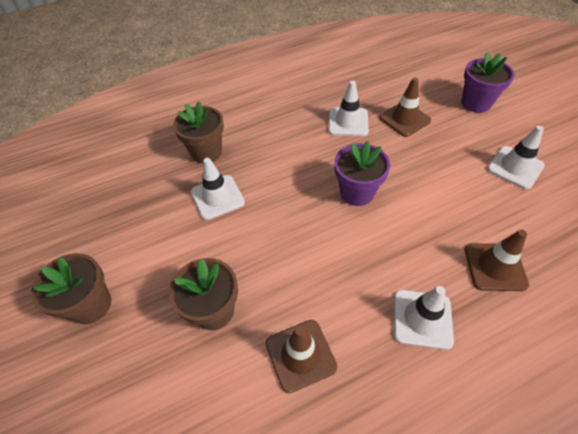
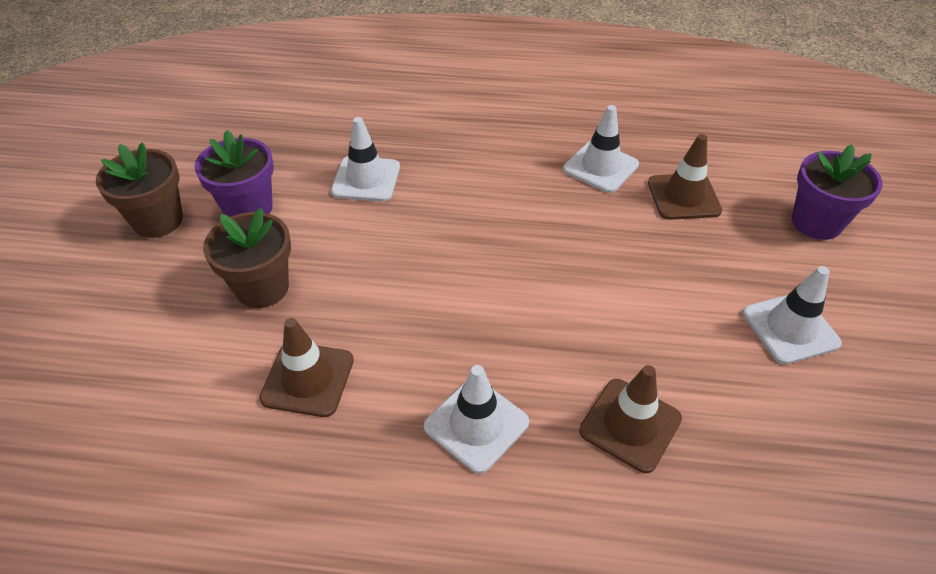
camera: 30 degrees right, 5 degrees down
brown flower pot [173,101,224,163] -> none
purple flower pot [334,141,390,206] -> purple flower pot moved to [194,130,274,217]

